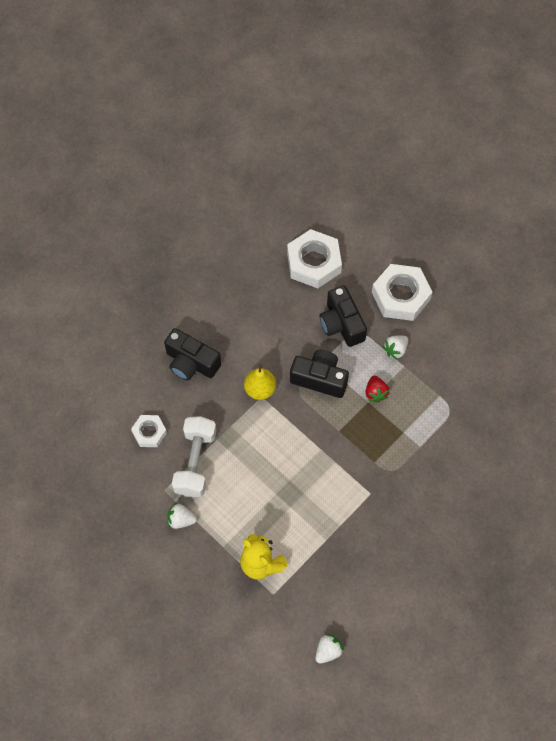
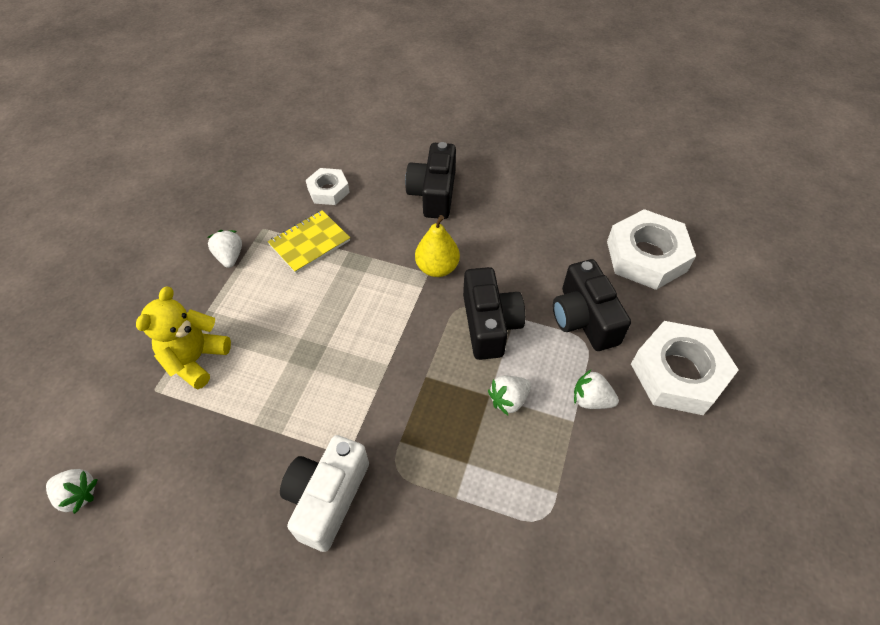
camera: 65 degrees right, 10 degrees down
white dumbbell [172,416,216,497] -> yellow notebook [268,210,350,273]
black camera [320,286,367,347] -> black camera turned 60 degrees counterclockwise [553,259,631,351]
red strawberry [366,376,389,403] -> white strawberry [488,376,531,415]
none -> white camera [280,435,369,552]

